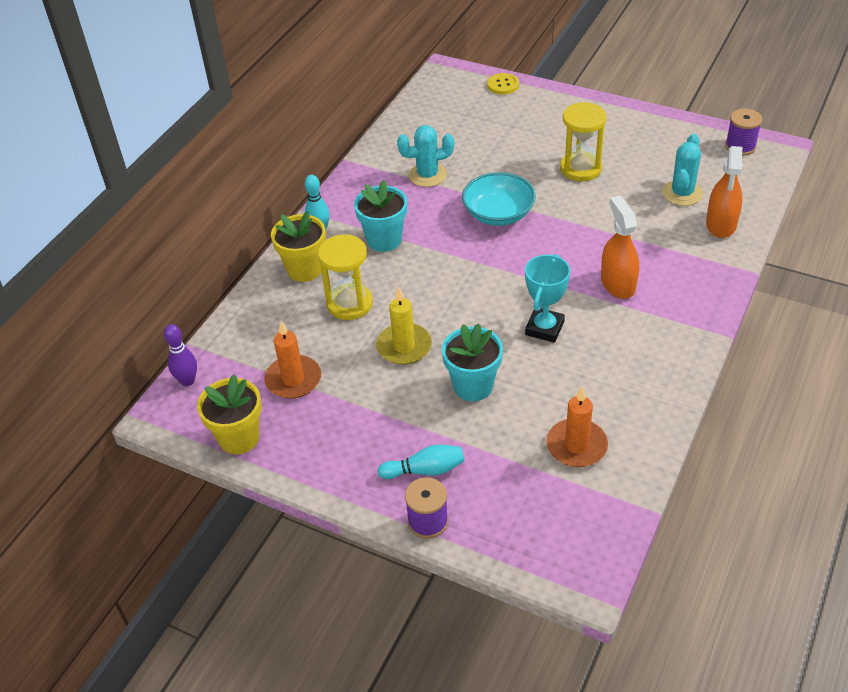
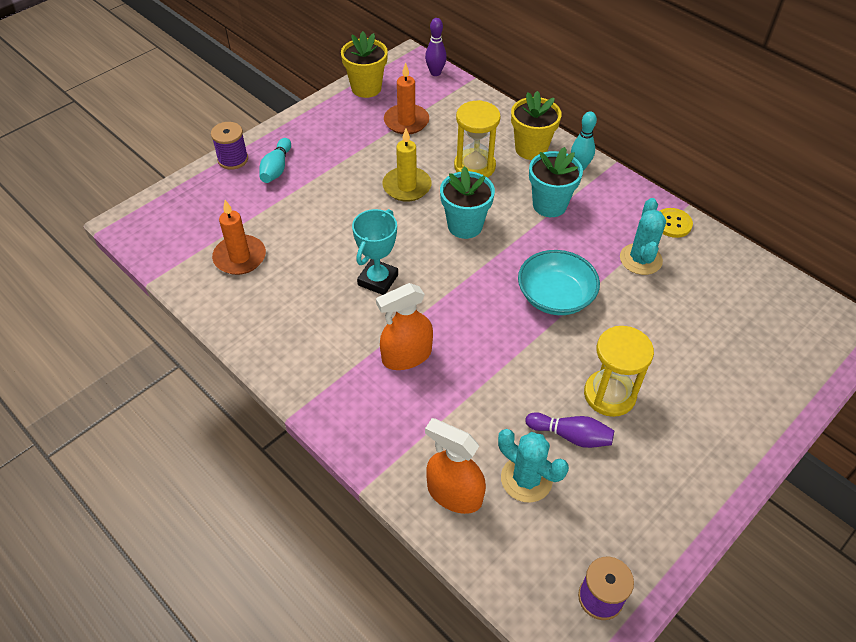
camera: 105 degrees right, 5 degrees up
turquoise flower pot [442,323,503,401] -> turquoise flower pot moved to [440,166,495,239]
yellow button [487,73,519,95] -> yellow button moved to [660,208,693,238]
turquoise trophy [525,254,570,343] -> turquoise trophy turned 75 degrees clockwise [352,209,398,295]
orange spray bottle [601,196,639,299] -> orange spray bottle turned 150 degrees clockwise [376,283,433,370]
none -> purple bowling pin [525,412,614,448]

